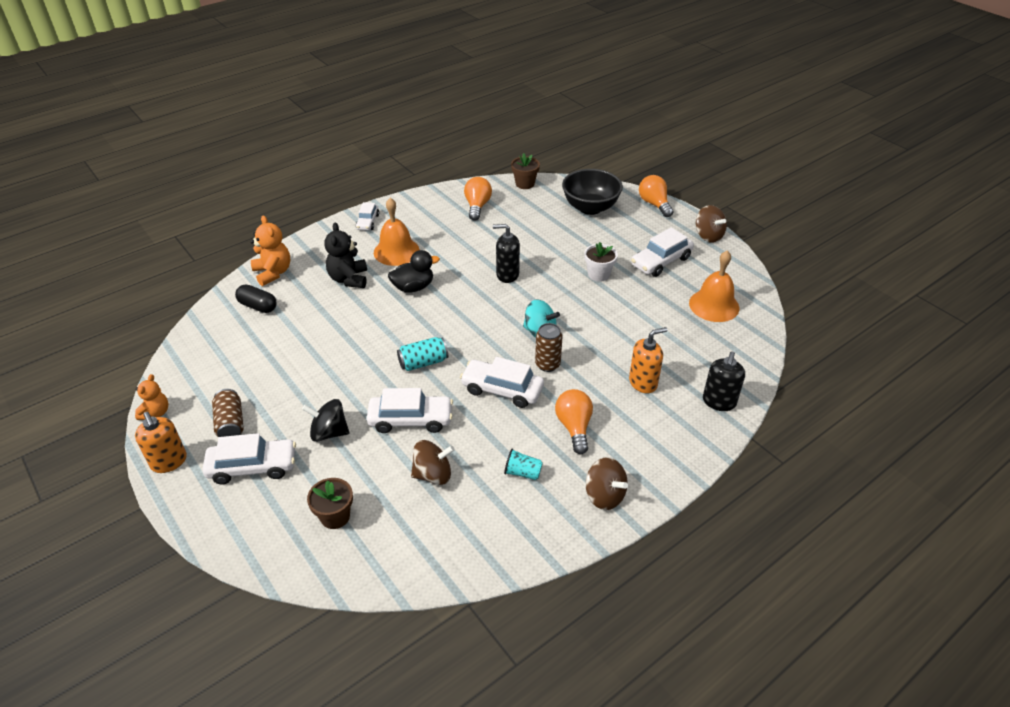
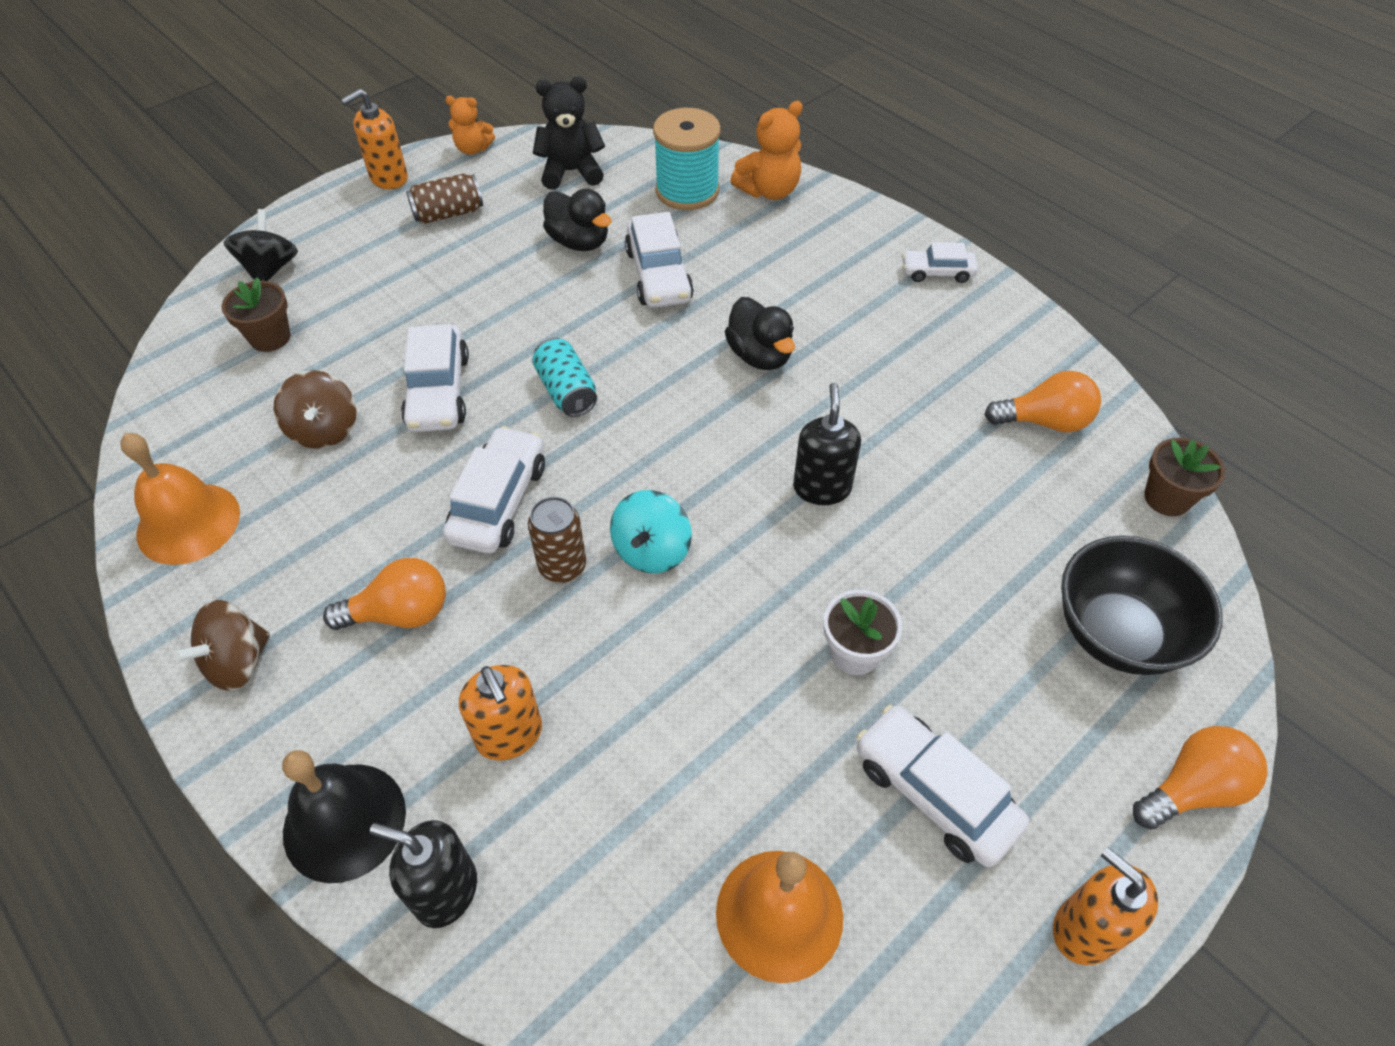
camera: 85 degrees right, 10 degrees up
white car [202,433,296,484] -> white car moved to [625,212,694,308]
black capsule [235,284,277,313] -> turquoise spool [653,108,721,210]
black spinning top [302,399,350,442] -> black spinning top moved to [223,209,298,281]
black teddy bear [324,223,367,288] -> black teddy bear moved to [533,77,605,190]
orange bell [374,198,420,266] -> orange bell moved to [120,433,240,565]
turquoise cup [504,449,543,480] -> none
brown spinning top [696,205,727,243] -> orange soap dispenser [1053,847,1158,965]
none -> black bell [282,750,406,883]
none -> black duck [543,189,611,251]

